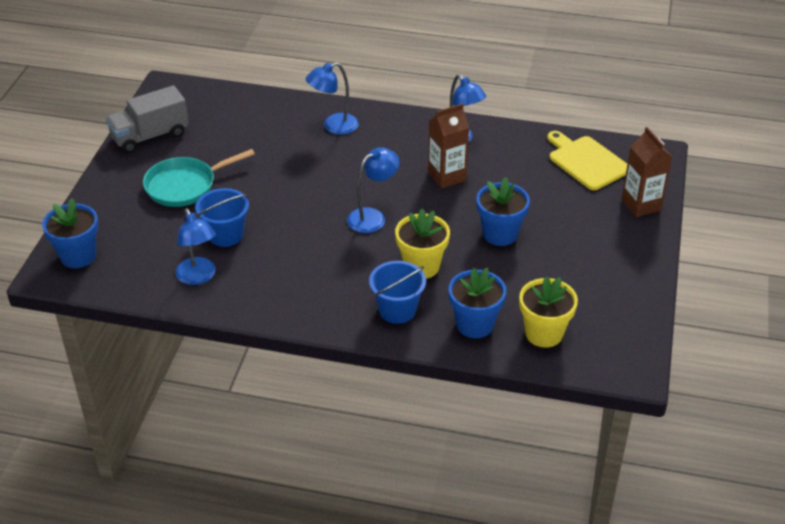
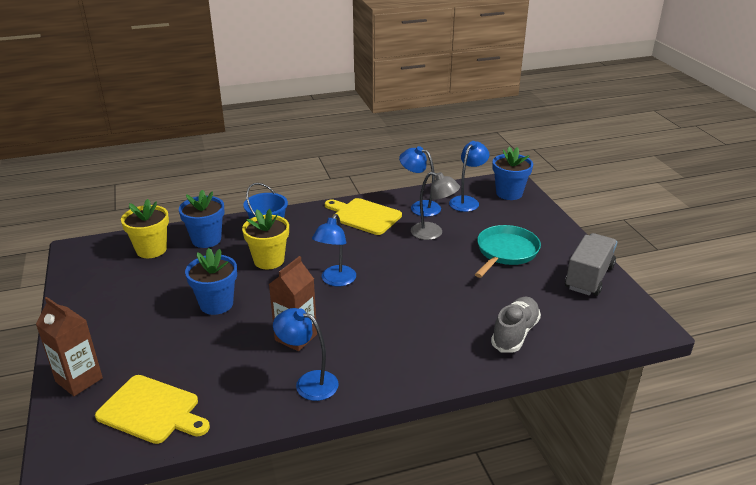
camera: 150 degrees right, 10 degrees down
blue bucket [195,188,249,247] -> grey lamp [411,172,460,240]
blue lamp [306,62,359,135] -> blue lamp moved to [449,141,489,212]
none -> yellow cutting board [325,198,402,235]
none -> grey shoe [491,297,541,353]

